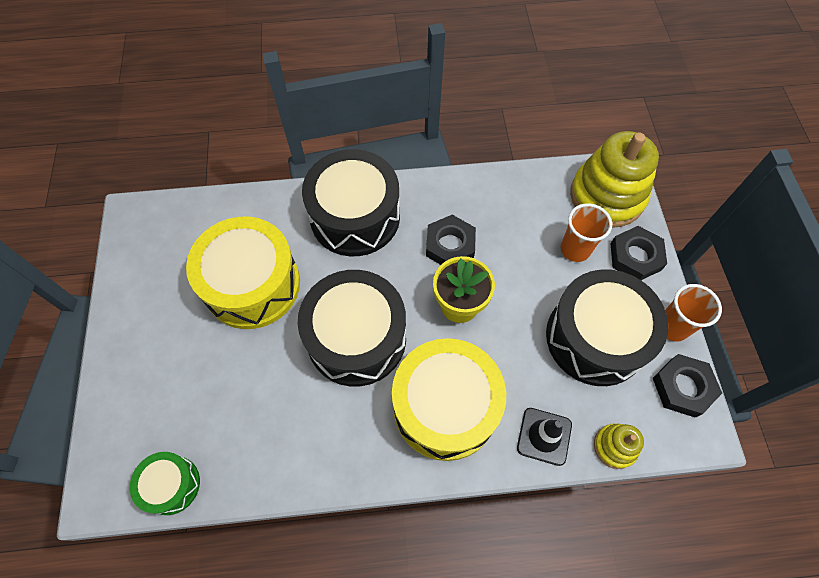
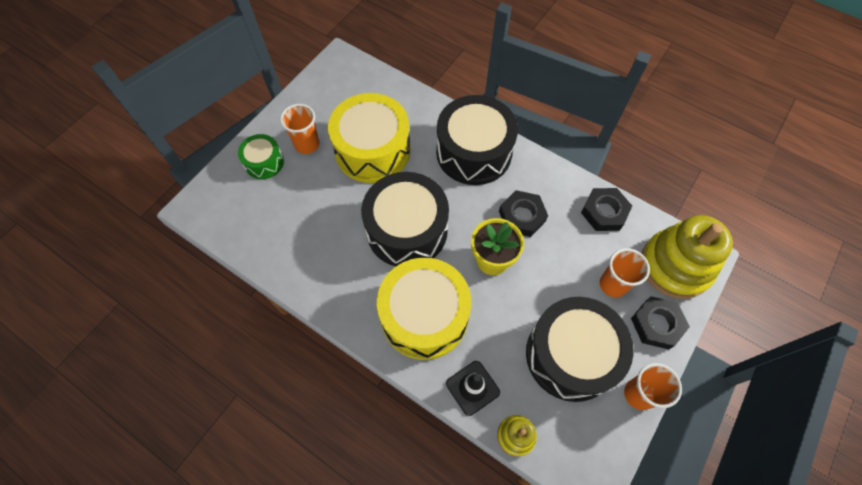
camera: 40 degrees right, 0 degrees up
green drum [130,452,200,515] -> green drum moved to [238,134,284,179]
black nut [653,354,722,418] -> black nut moved to [581,188,632,231]
none -> orange cup [280,104,319,154]

